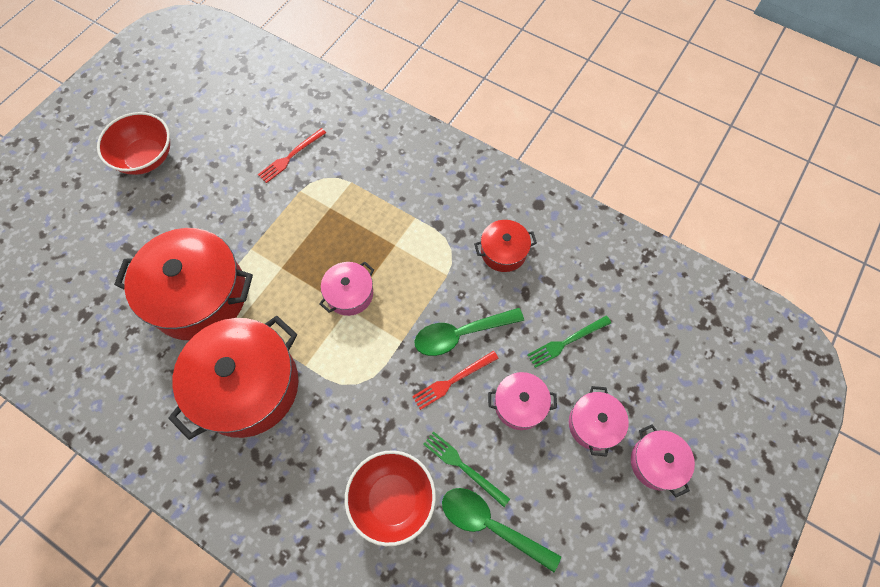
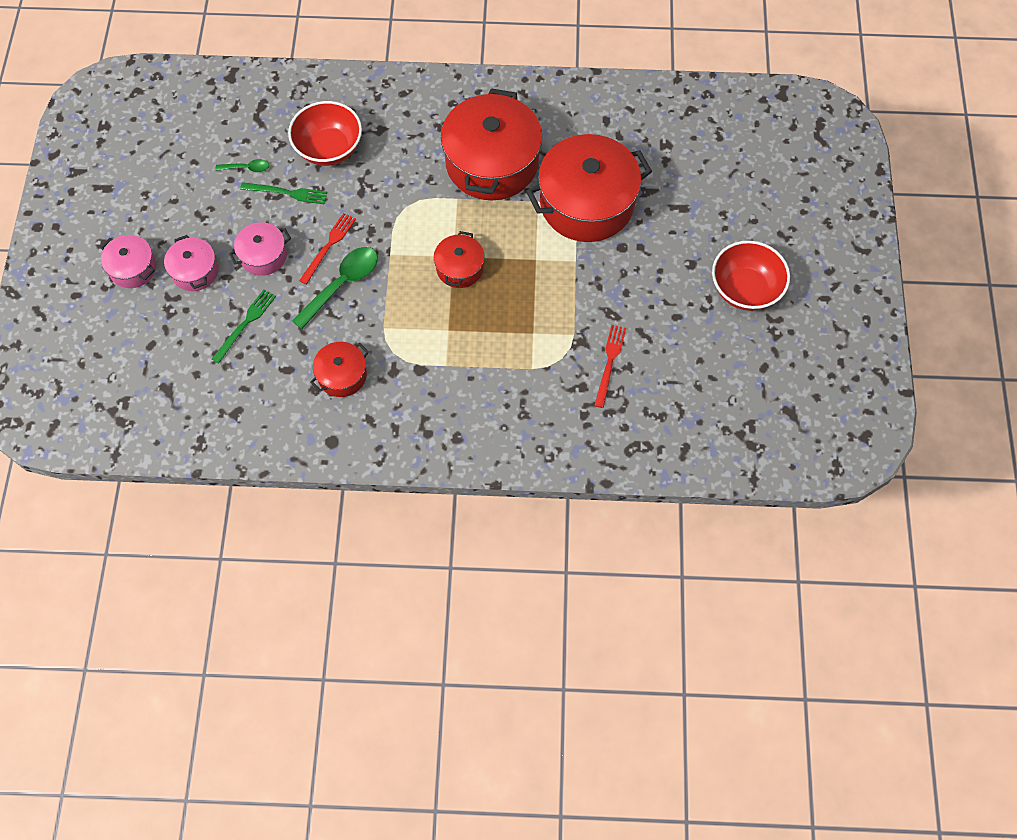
camera: 150 degrees right, 0 degrees up
pink pot [319,262,374,316] -> red pot [434,231,485,288]
green spoon [442,488,561,572] -> green spoon [215,159,269,172], size x0.51

